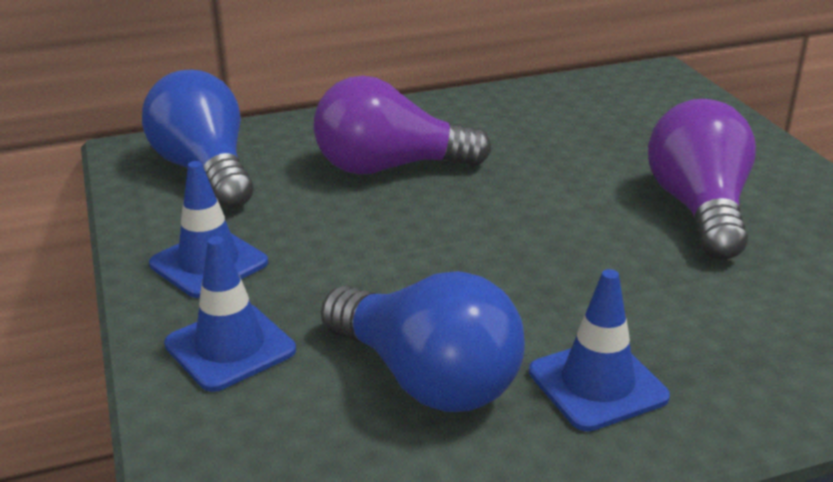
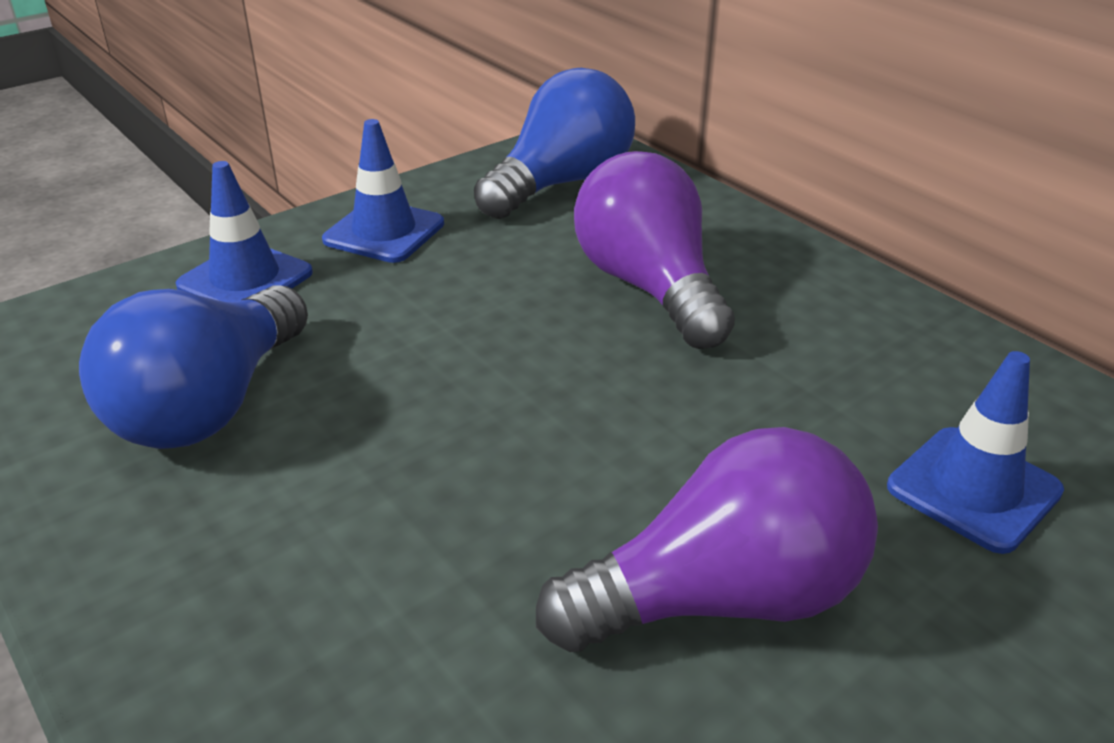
camera: 70 degrees right, 5 degrees up
blue traffic cone [529,269,670,431] -> blue traffic cone moved to [887,351,1064,554]

